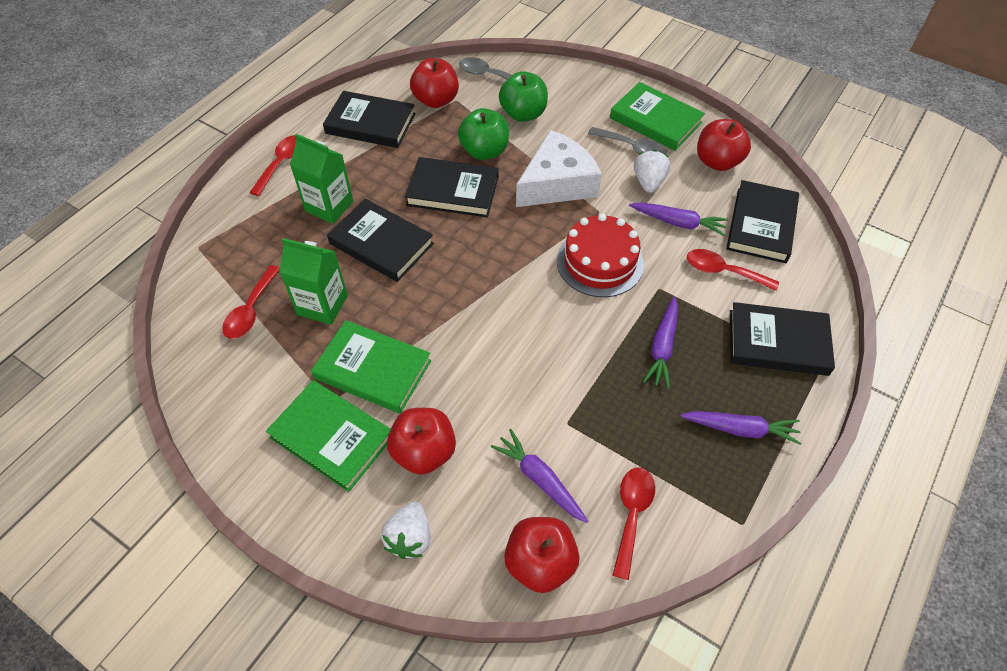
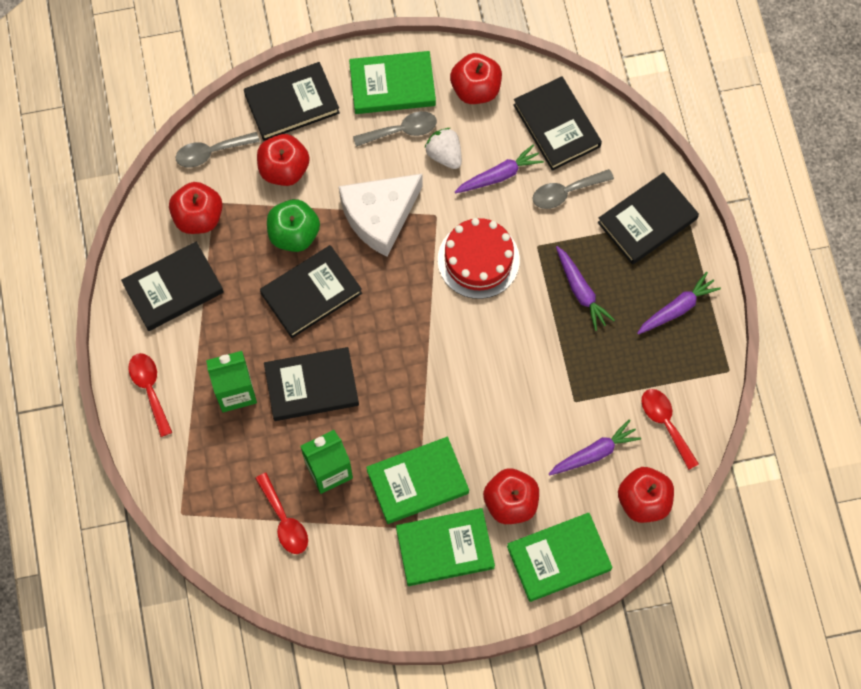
camera: 45 degrees left, 15 degrees up
white strawberry [381,502,431,559] -> green book [507,513,613,602]
purple carrot [491,429,589,523] -> purple carrot turned 150 degrees clockwise [549,419,641,476]
green apple [499,71,548,122] -> red apple [257,134,310,186]
white cheese [516,130,602,207] -> white cheese turned 135 degrees counterclockwise [339,174,422,257]
red spoon [687,249,779,291] -> grey spoon [532,169,614,209]
none -> black book [244,62,340,141]

